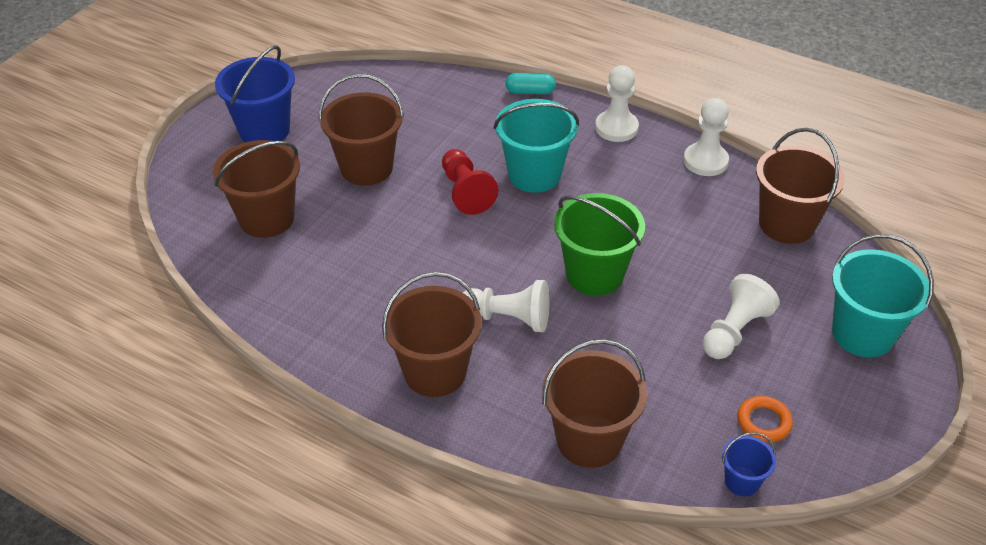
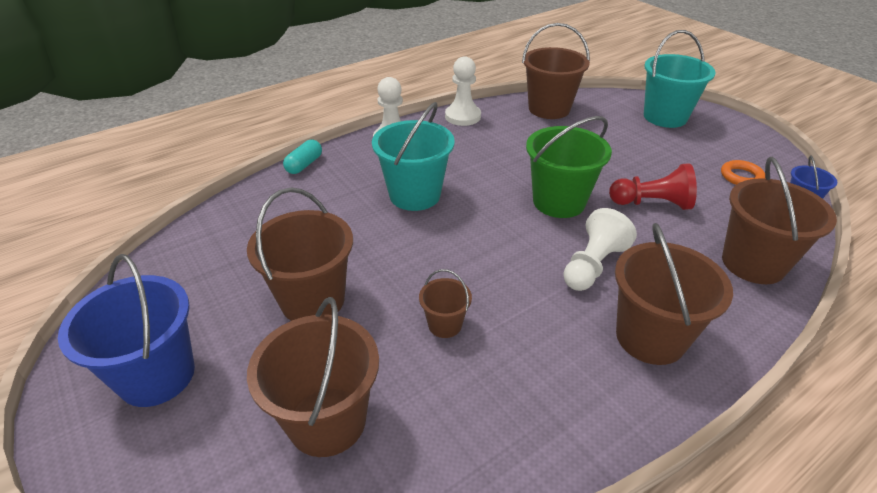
camera: 65 degrees left, 5 degrees down
red pawn [442,149,498,215] -> red pawn moved to [609,163,697,210]
white pawn [703,274,780,359] -> none
none -> brown bucket [419,269,472,338]

